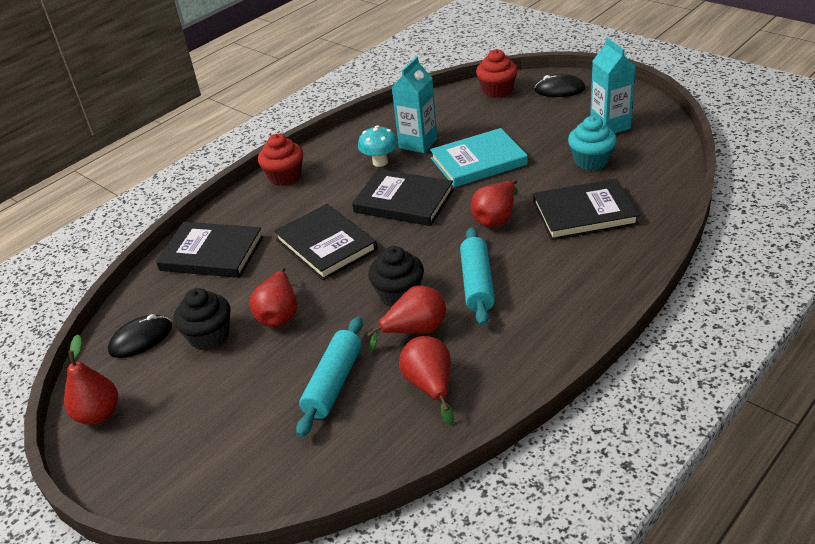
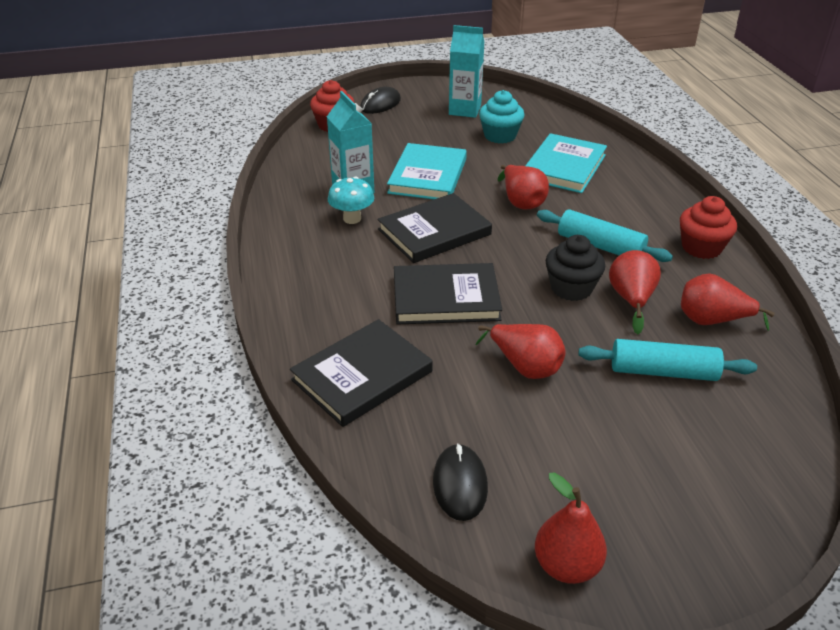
camera: 60 degrees left, 0 degrees up
black cupcake [174,288,230,350] -> none
red cupcake [258,134,303,186] -> red cupcake moved to [680,196,737,259]
turquoise rolling pin [296,317,363,437] -> turquoise rolling pin turned 45 degrees counterclockwise [578,339,757,381]
black book [533,179,639,240] -> turquoise book [525,133,607,193]

